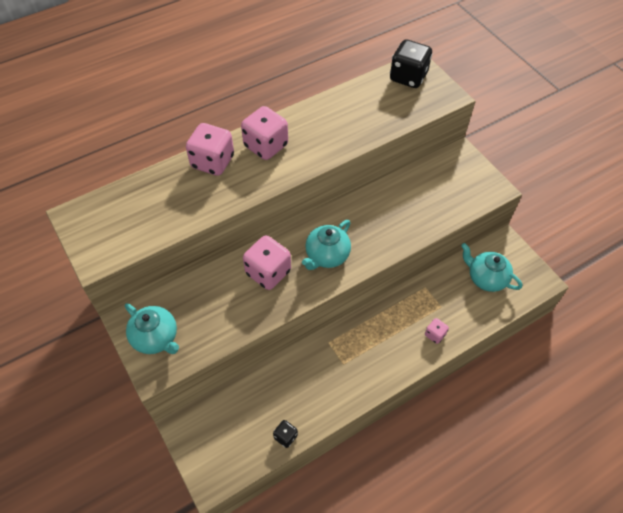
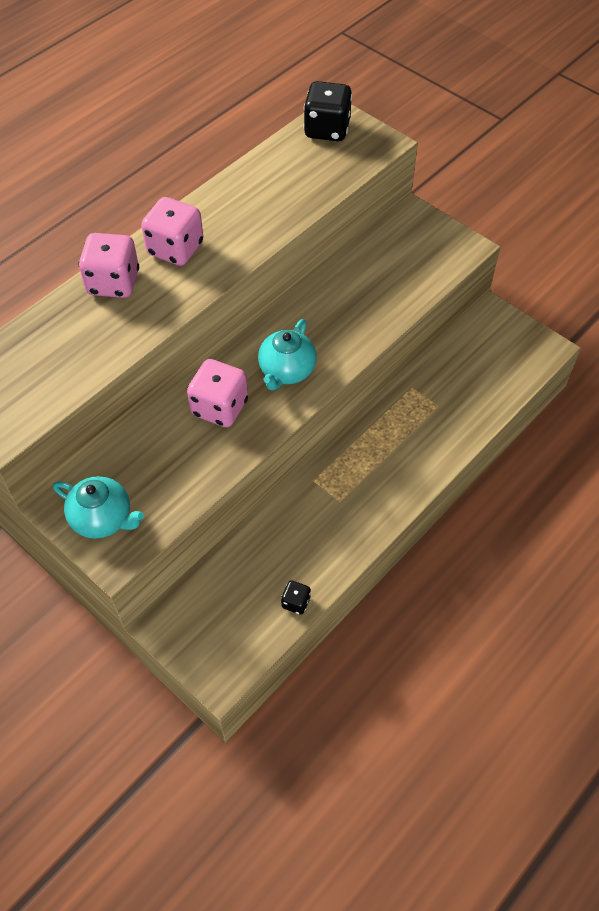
camera: 15 degrees left, 0 degrees up
pink dice [425,318,449,344] -> none
turquoise teapot [461,243,522,292] -> none

